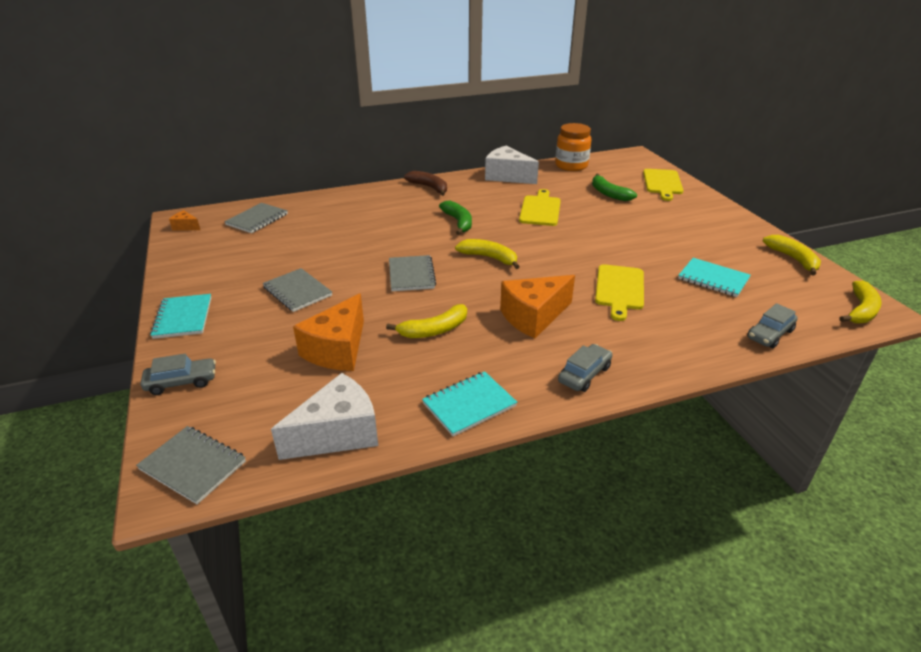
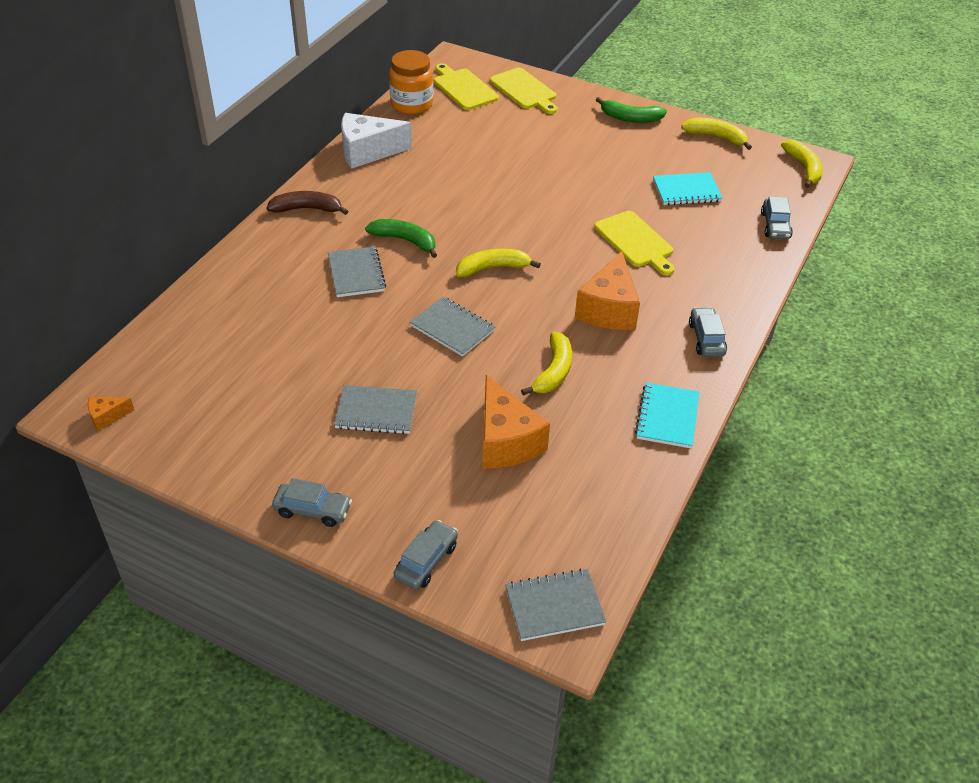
camera: 45 degrees left, 10 degrees up
turquoise notebook [150,294,211,339] -> grey car [272,478,352,527]
grey notebook [224,203,288,233] -> grey notebook moved to [328,246,386,297]
white cheese [271,373,378,460] -> none
yellow cutting board [519,189,561,226] -> yellow cutting board moved to [434,63,499,110]
green banana [592,174,637,201] -> green banana moved to [596,97,667,123]

